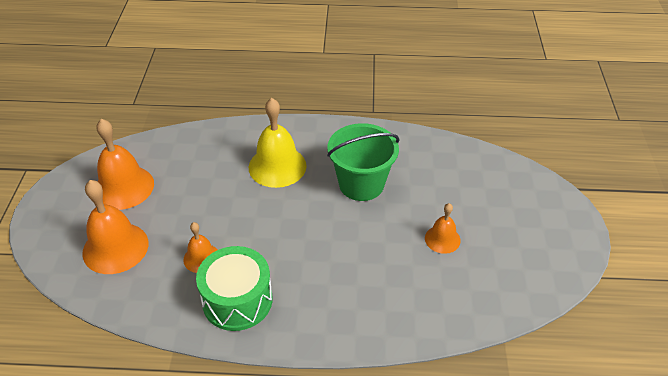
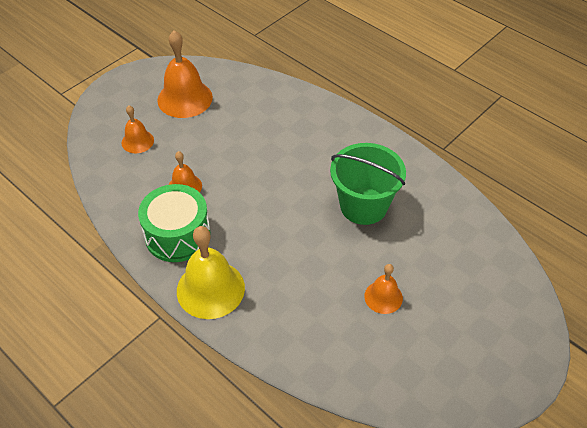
camera: 40 degrees right, 5 degrees up
orange bell [83,180,149,274] -> orange bell [122,106,154,153], size x0.56
yellow bell [249,98,307,188] -> yellow bell moved to [177,226,245,319]

